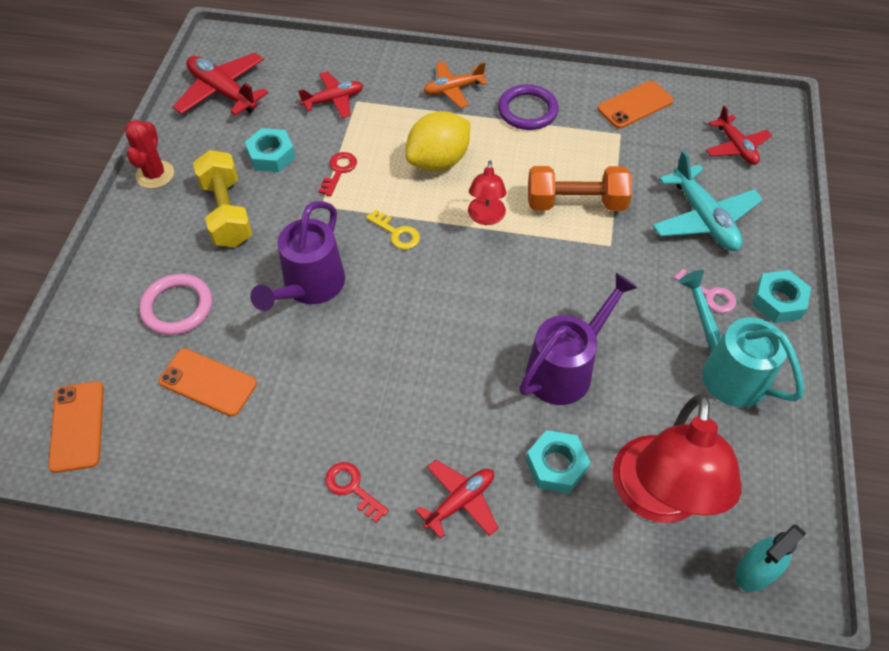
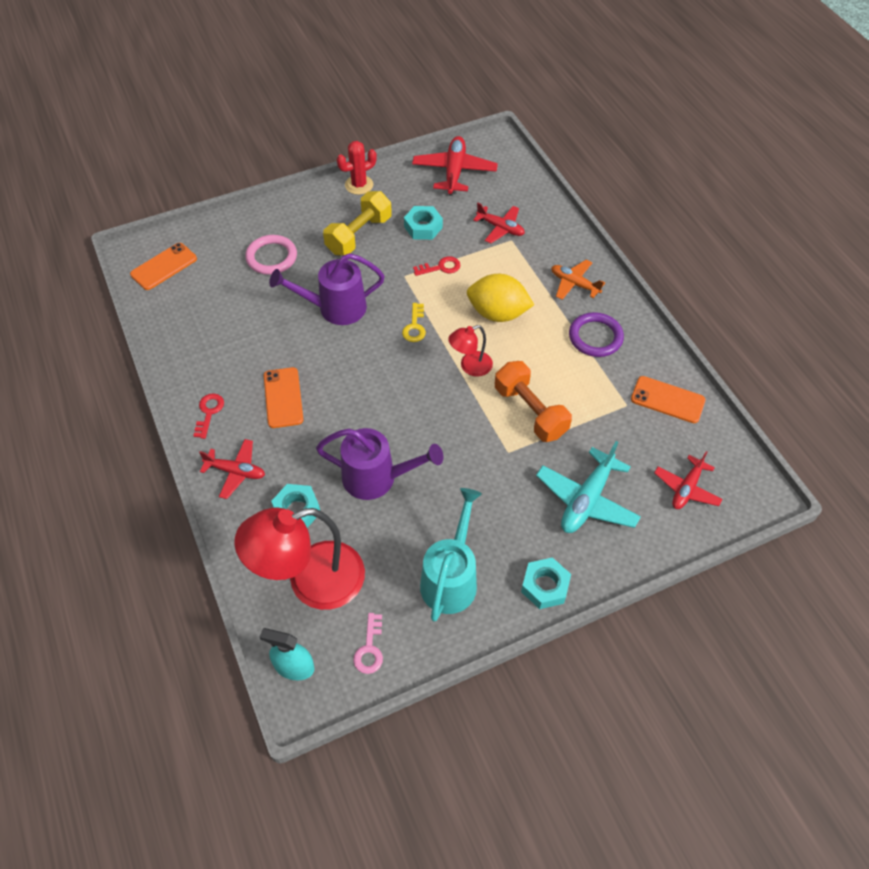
camera: 55 degrees right, 0 degrees up
orange phone [159,349,257,417] -> orange phone moved to [264,367,303,428]
pink key [674,269,736,313] -> pink key moved to [353,613,383,674]

